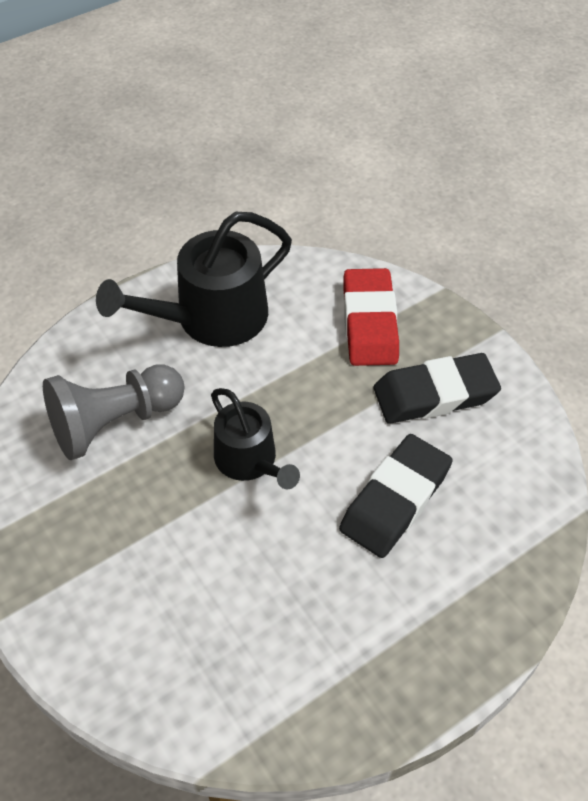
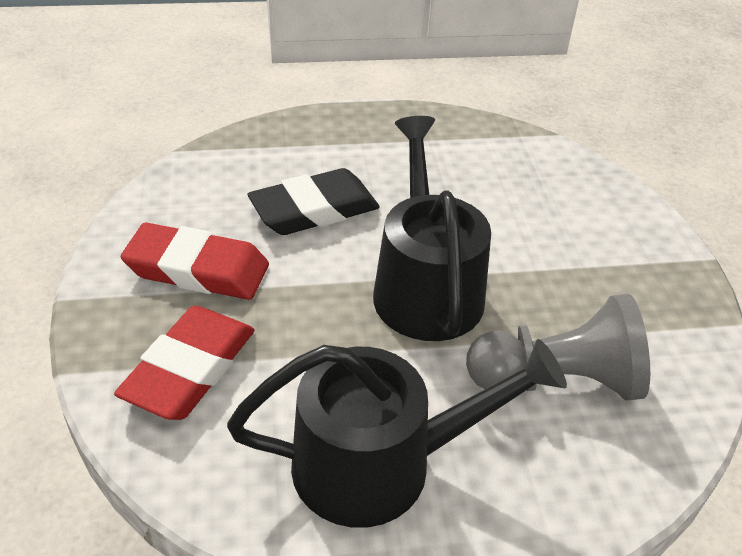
camera: 155 degrees left, 10 degrees down
black watering can [211,388,300,489] -> black watering can [373,116,491,341], size x1.61
black eraser [374,353,501,424] -> red eraser [121,223,269,300]

